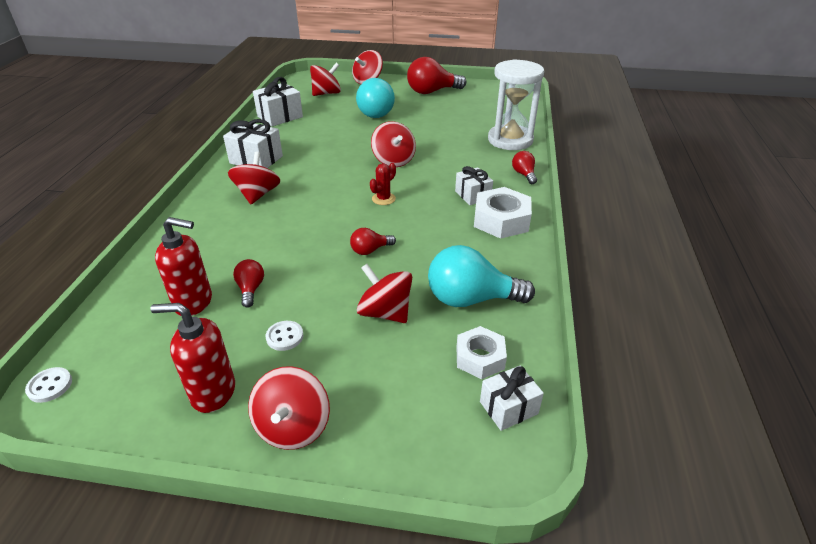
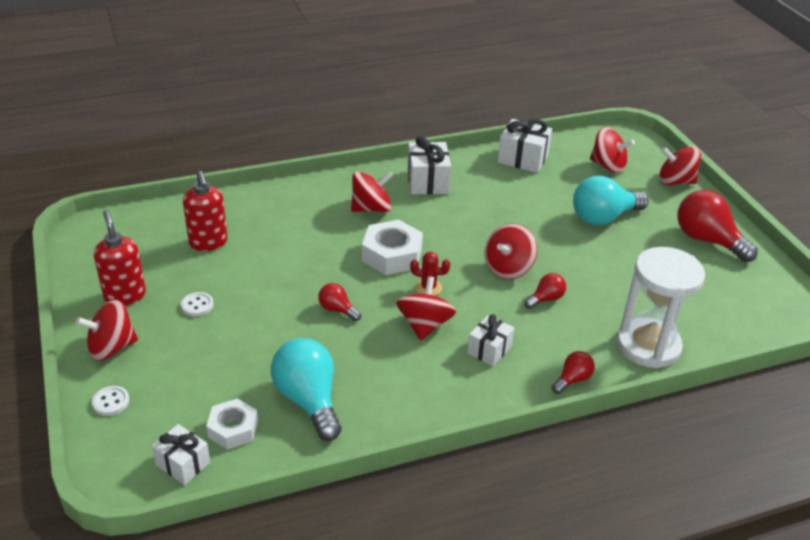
camera: 60 degrees right, 0 degrees up
white button [25,367,72,403] -> white button moved to [92,386,129,416]
red light bulb [233,259,264,308] -> red light bulb moved to [524,273,566,309]
red spinning top [357,264,412,323] -> red spinning top moved to [396,276,456,341]
white nut [474,187,532,239] -> white nut moved to [362,220,423,275]

